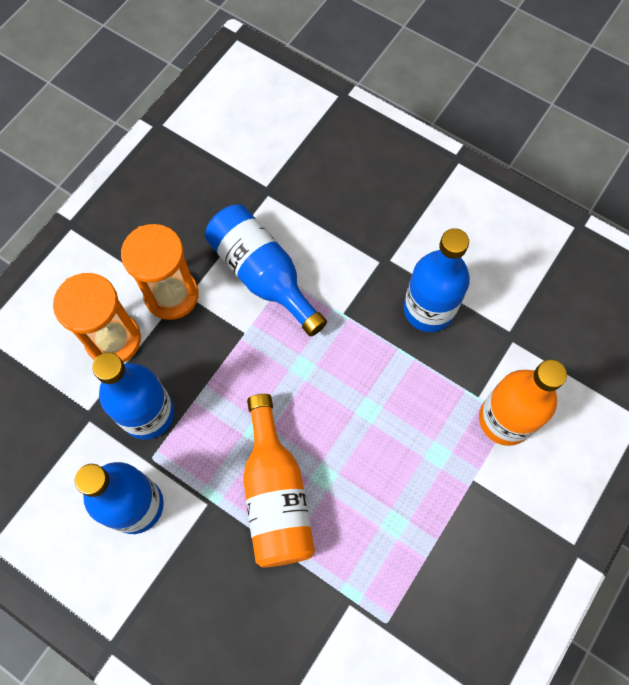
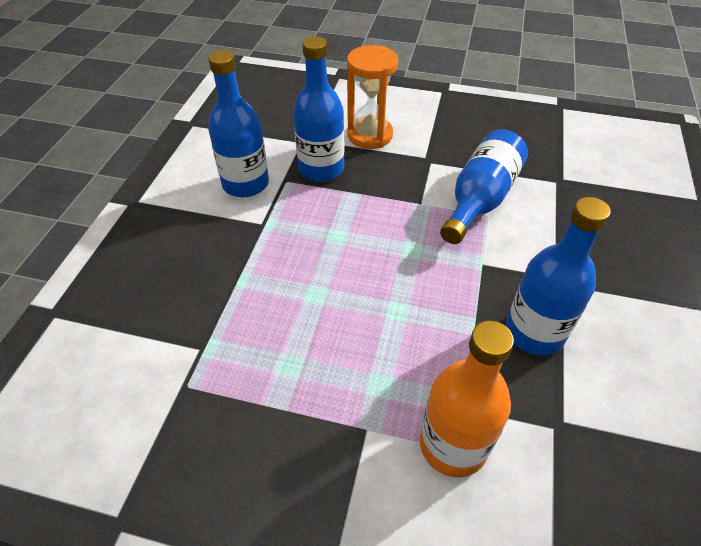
camera: 70 degrees right, 20 degrees down
orange hourglass [121,224,199,320] -> none
orange bottle [243,394,315,568] -> none

